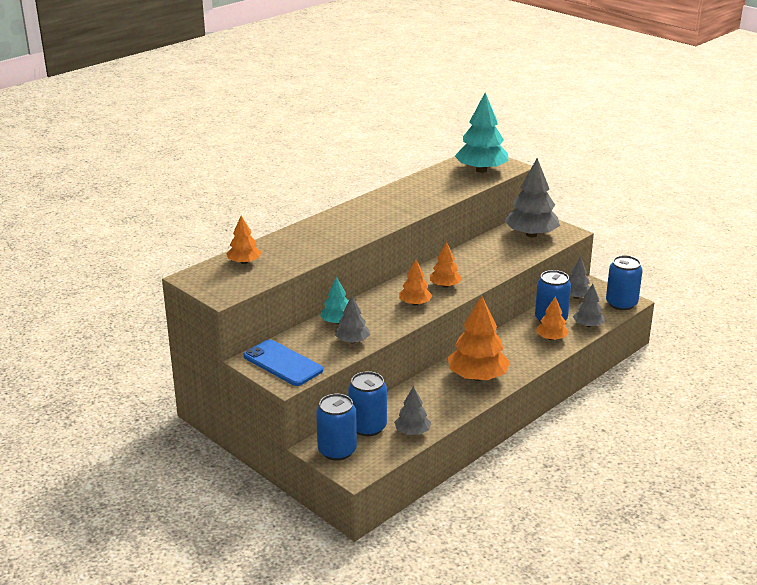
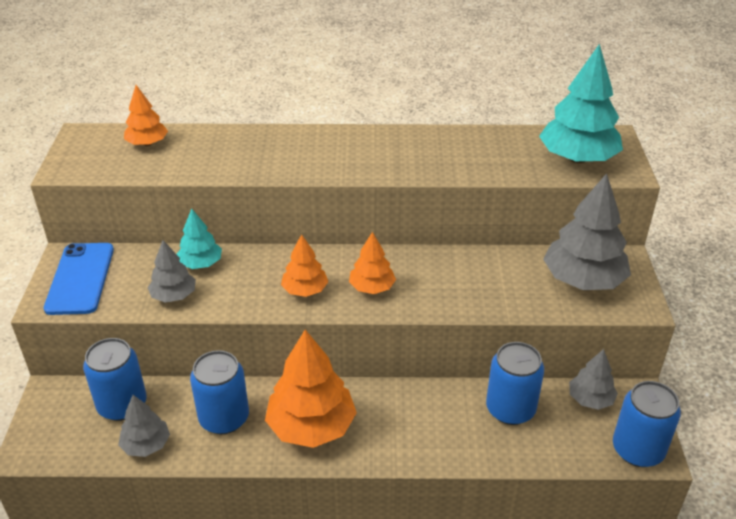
camera: 45 degrees right, 10 degrees up
blue can [316,394,357,460] -> blue can moved to [190,350,249,434]
orange tree [536,296,569,340] -> none
grey tree [573,284,605,327] -> none

